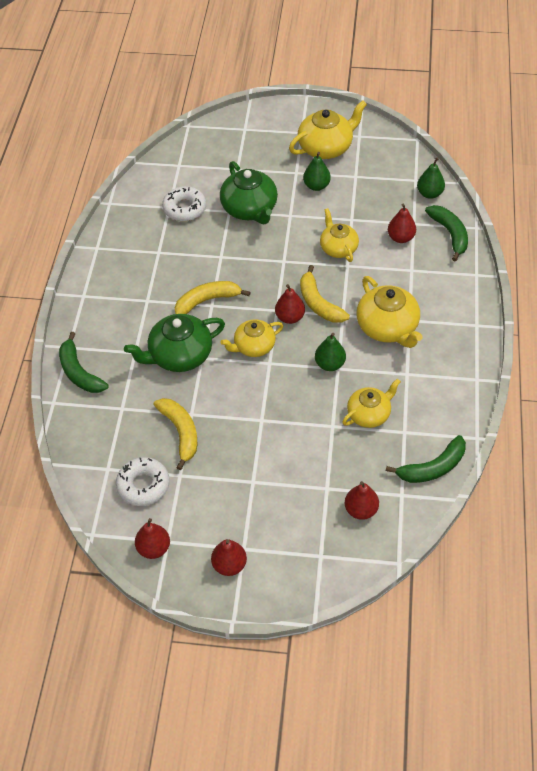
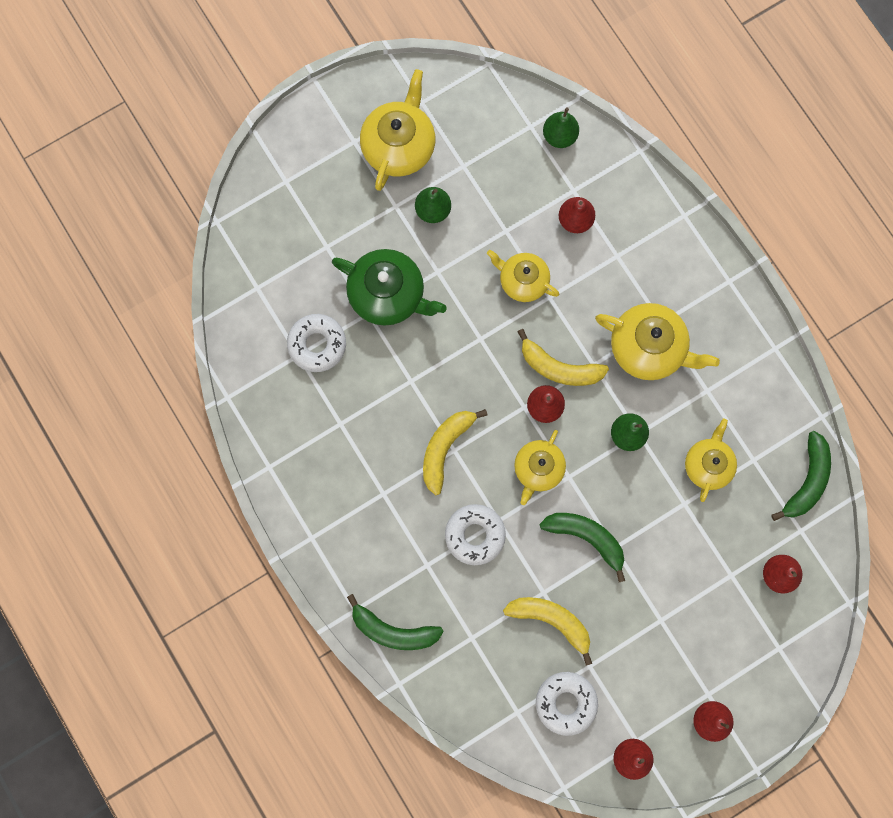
camera: 40 degrees left, 25 degrees up
green teapot [124,314,225,372] -> white donut [445,504,506,565]
green banana [425,205,468,262] -> green banana moved to [539,513,625,582]

